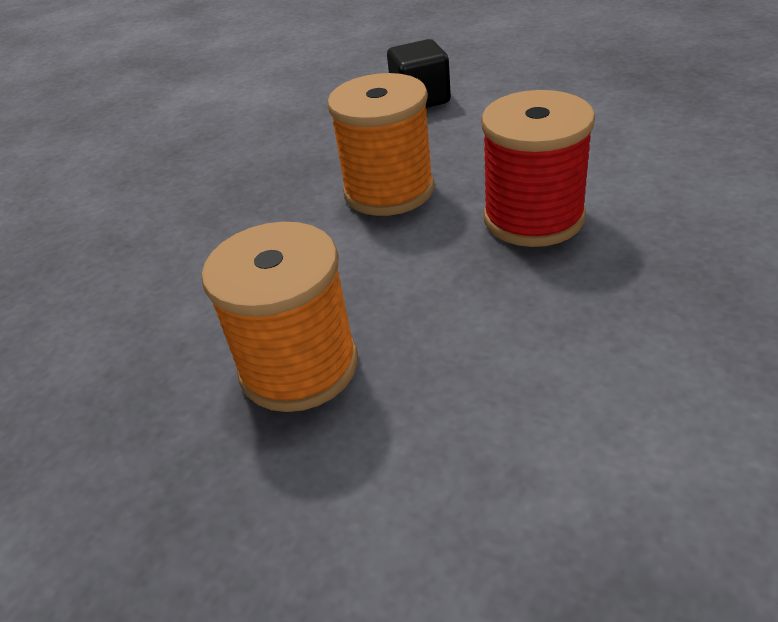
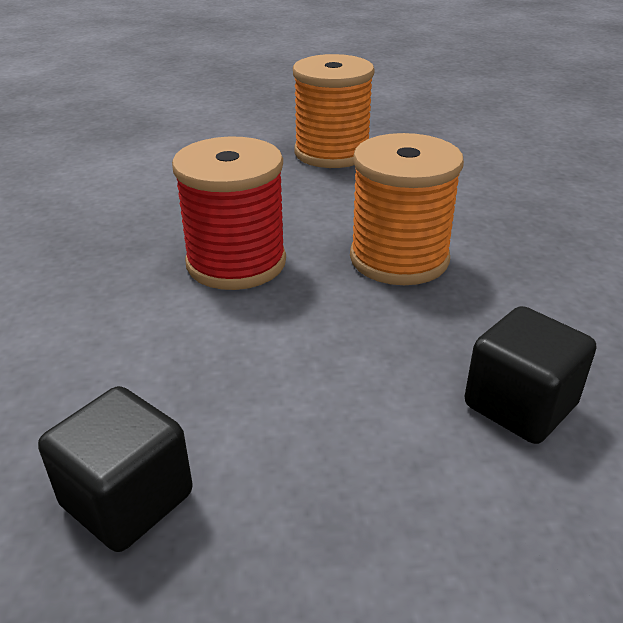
camera: 145 degrees right, 5 degrees down
none -> black cube [38,386,193,552]

